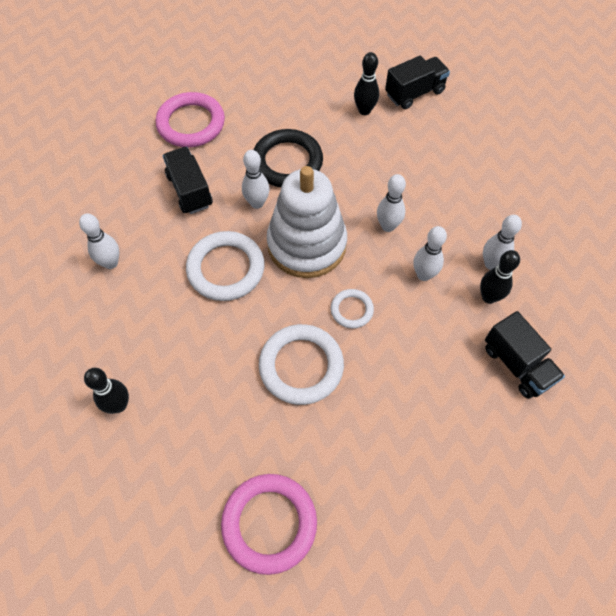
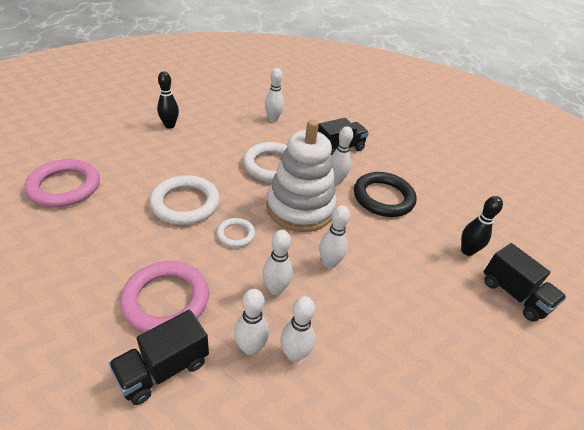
camera: 80 degrees right, 20 degrees down
pink ring [156,92,225,148] -> pink ring moved to [120,261,209,333]
black bowling pin [480,250,520,304] -> white bowling pin [234,289,269,355]

